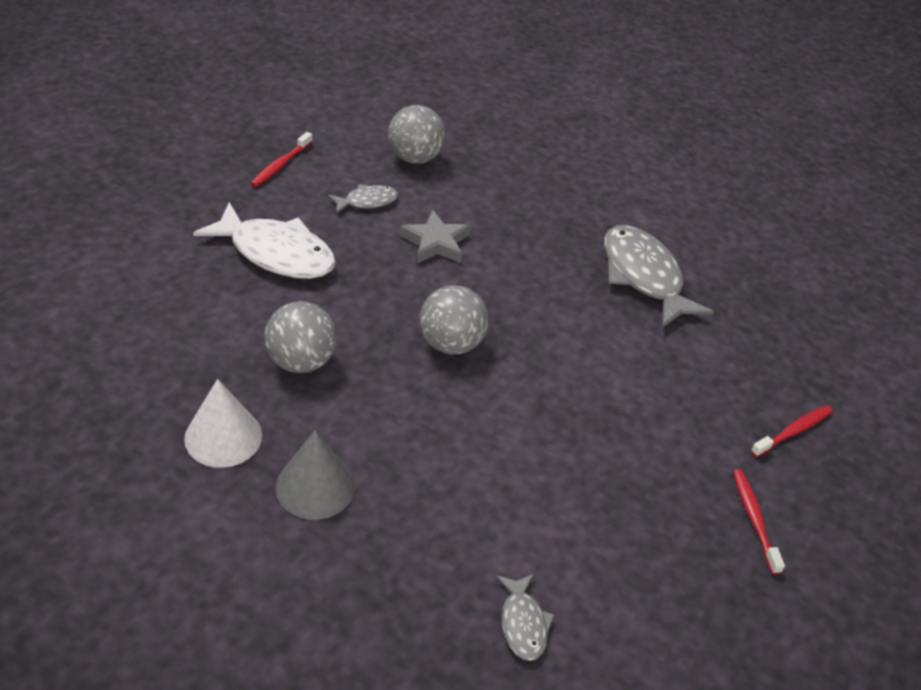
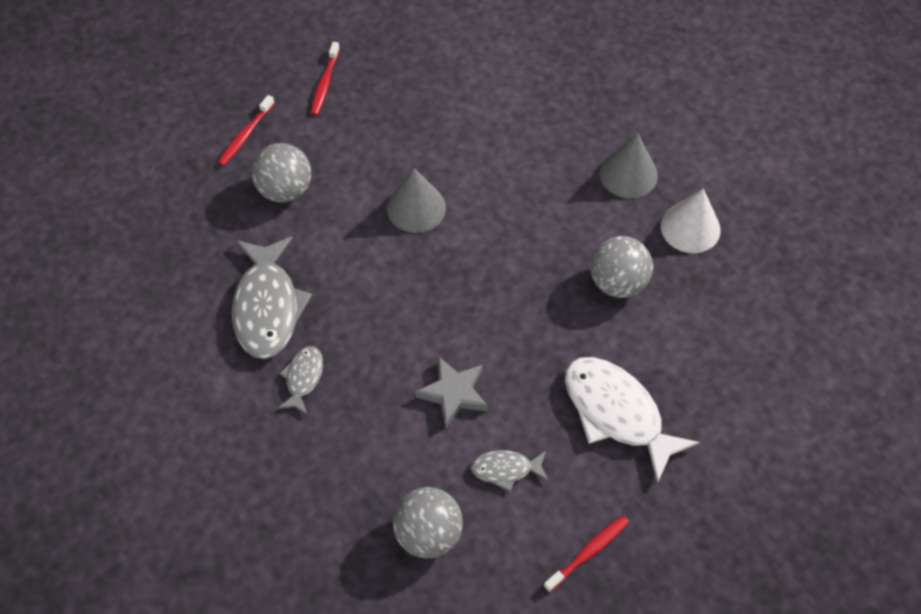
camera: 155 degrees left, 15 degrees up
grey ball [419,285,489,355] -> grey ball moved to [251,143,311,202]
grey fish [496,574,554,661] -> grey fish moved to [278,346,323,414]
red toothbrush [750,405,833,457] -> red toothbrush turned 45 degrees counterclockwise [218,95,275,166]
none -> grey cone [387,168,446,233]

